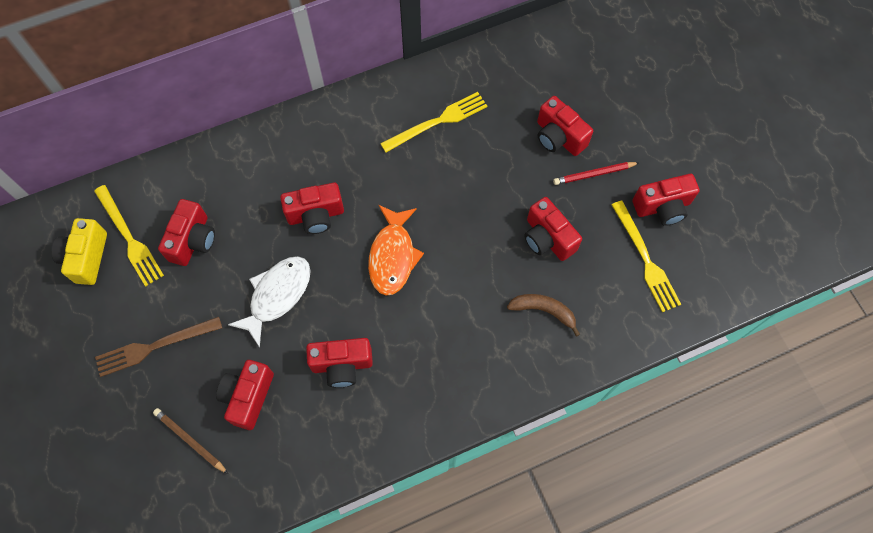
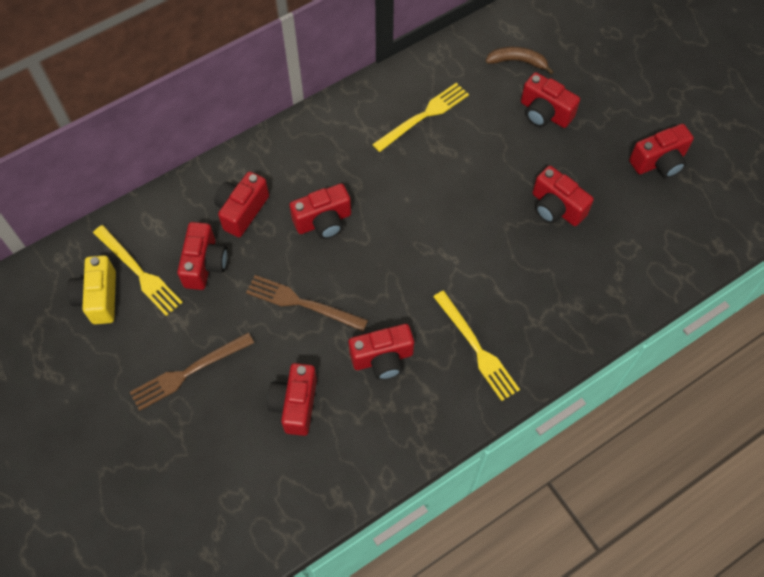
camera: 10 degrees left, 5 degrees down
brown pencil [153,408,228,474] -> none
white fish [228,256,311,348] -> brown fork [246,275,368,331]
orange fish [368,205,424,296] -> none
brown banana [507,294,580,336] -> brown banana moved to [486,47,554,74]
red pencil [553,162,640,185] -> none
yellow fork [612,200,681,312] -> yellow fork moved to [433,290,520,401]
none -> red camera [214,171,269,237]

